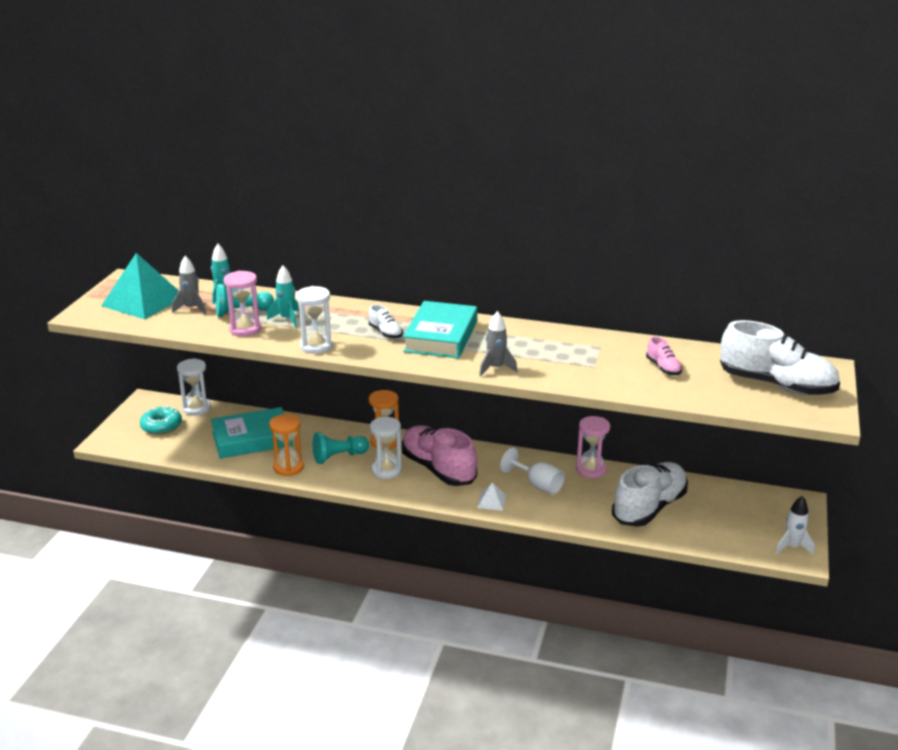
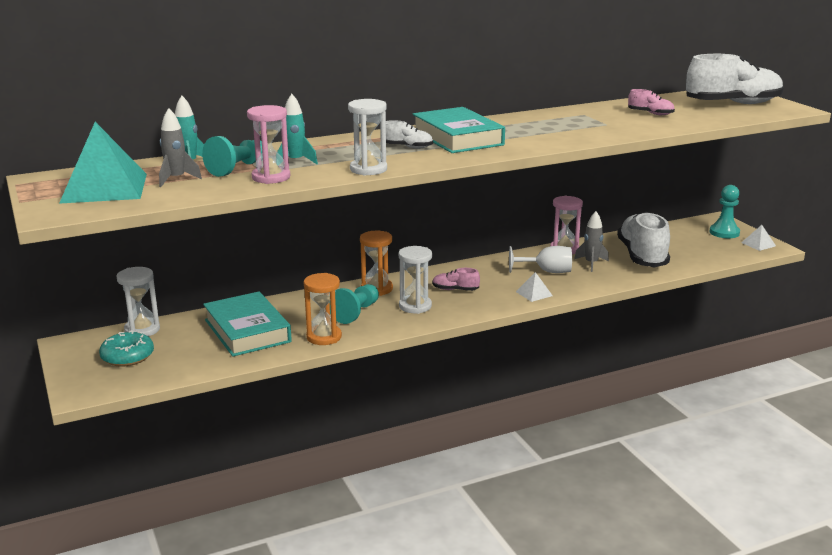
camera: 40 degrees left, 5 degrees down
turquoise book [211,407,293,459] -> turquoise book turned 60 degrees counterclockwise [203,292,292,357]
pink shoe [402,425,477,486] -> pink shoe [432,268,480,291], size x0.44
grey rocket [479,311,517,376] -> grey rocket moved to [574,211,609,272]
white rocket [775,496,815,555] -> white pyramid [741,225,776,251]
none -> turquoise pawn [709,185,740,238]

